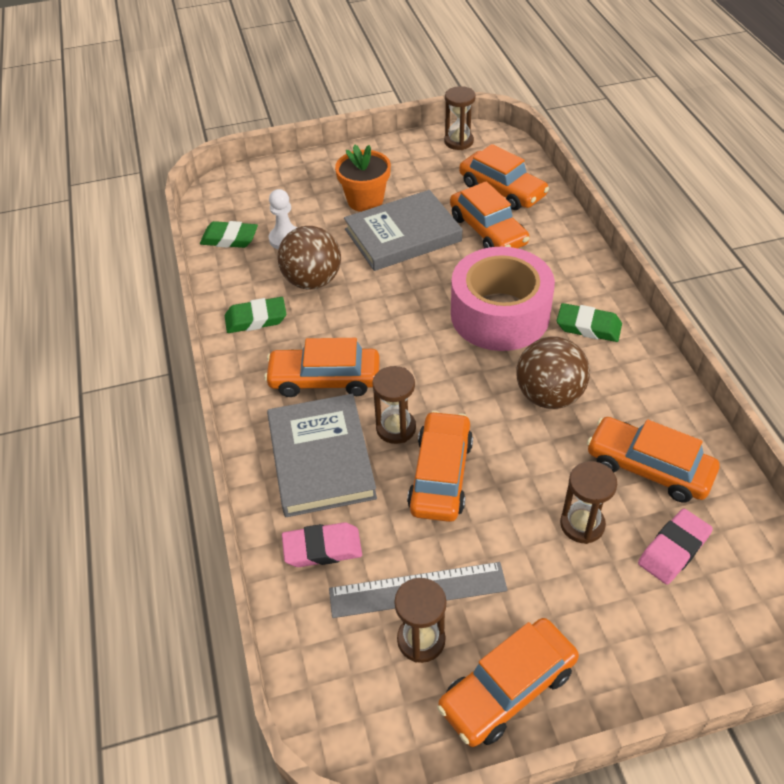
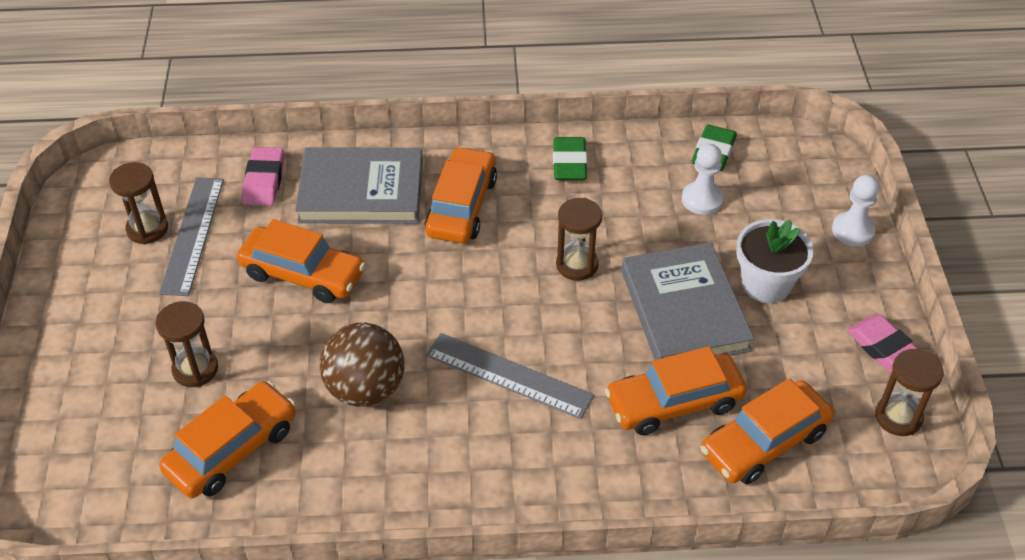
camera: 100 degrees right, 0 degrees up
brown ball [277,226,341,290] -> none
orange flower pot [335,145,391,212] -> white flower pot [736,219,814,303]
brown hourglass [372,366,416,444] -> brown hourglass moved to [556,198,602,281]
orange car [437,618,579,747] -> none
pink tape [451,247,555,351] -> grey ruler [426,333,594,419]
green eraser [557,303,622,342] -> none
pink eraser [638,508,713,585] -> pink eraser moved to [847,315,918,373]
none -> white pawn [832,175,879,246]

